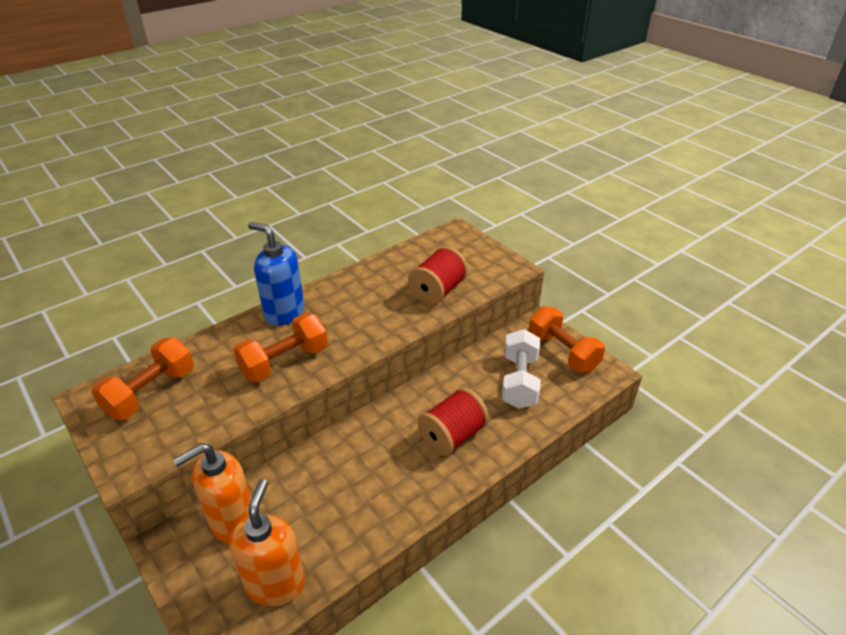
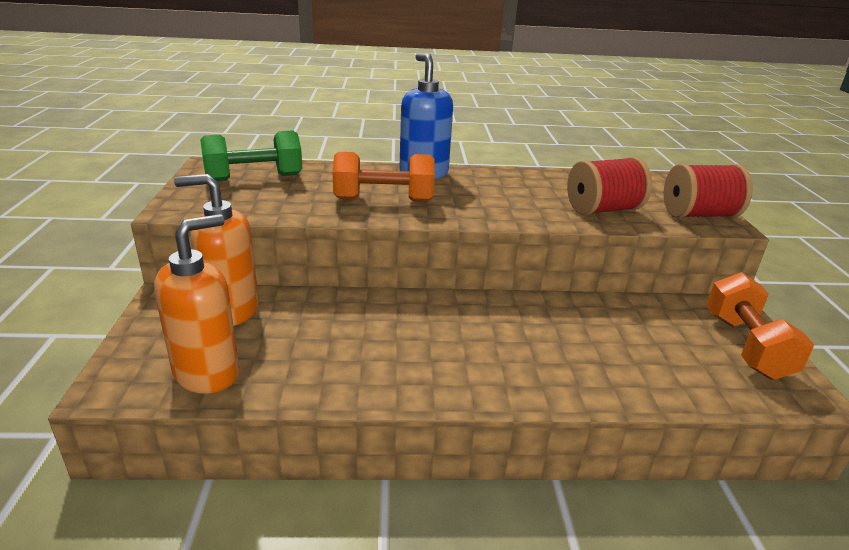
camera: 35 degrees right, 10 degrees down
orange dumbbell [91,337,194,420] -> green dumbbell [200,130,302,181]
red spool [418,387,489,456] -> red spool moved to [664,164,753,218]
white dumbbell [502,329,540,409] -> none

